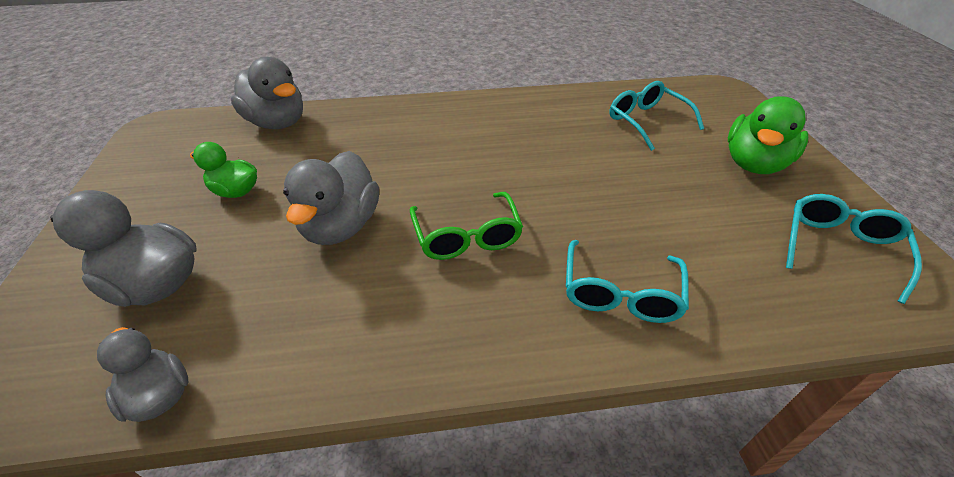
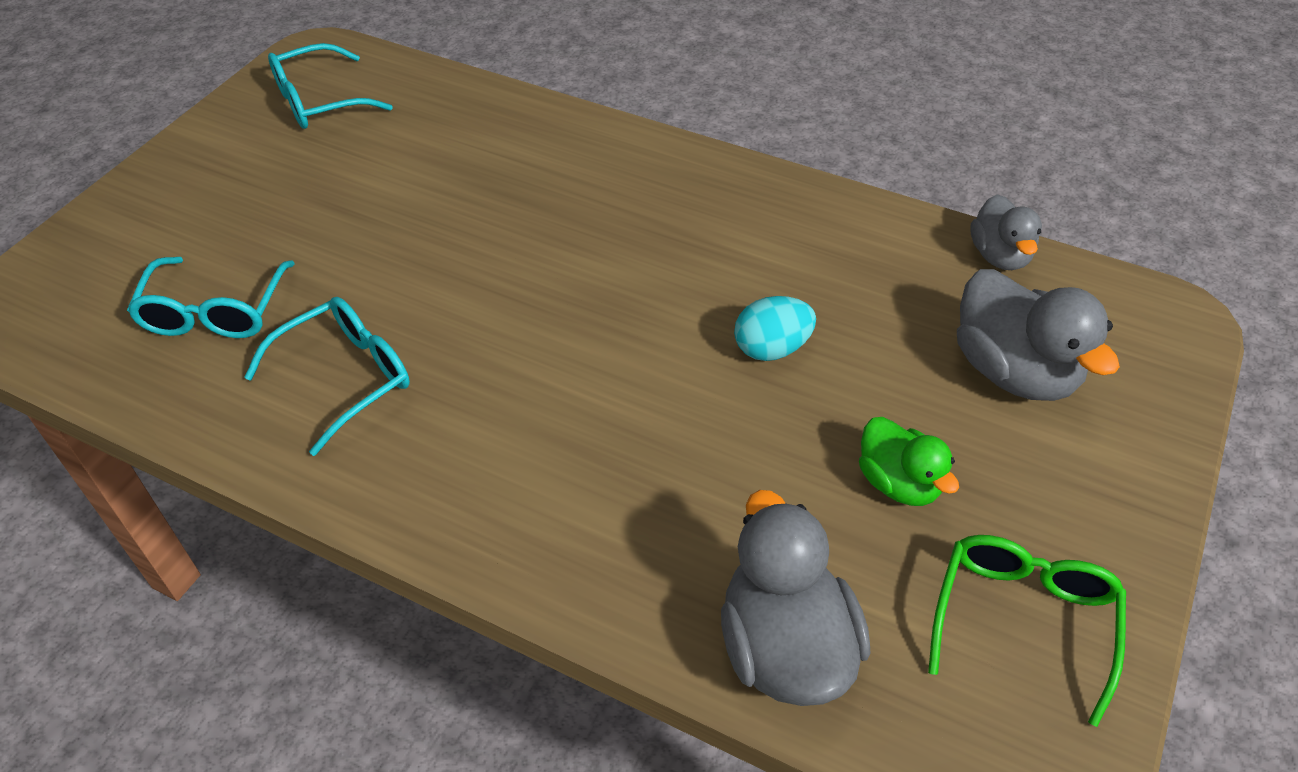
camera: 145 degrees left, 5 degrees up
grey duck [283,151,379,245] -> turquoise egg [734,296,816,361]
green glasses [410,192,523,260] -> green glasses moved to [928,535,1126,727]
turquoise glasses [566,240,689,323] -> turquoise glasses moved to [244,297,410,456]
green duck [728,96,808,174] -> none

